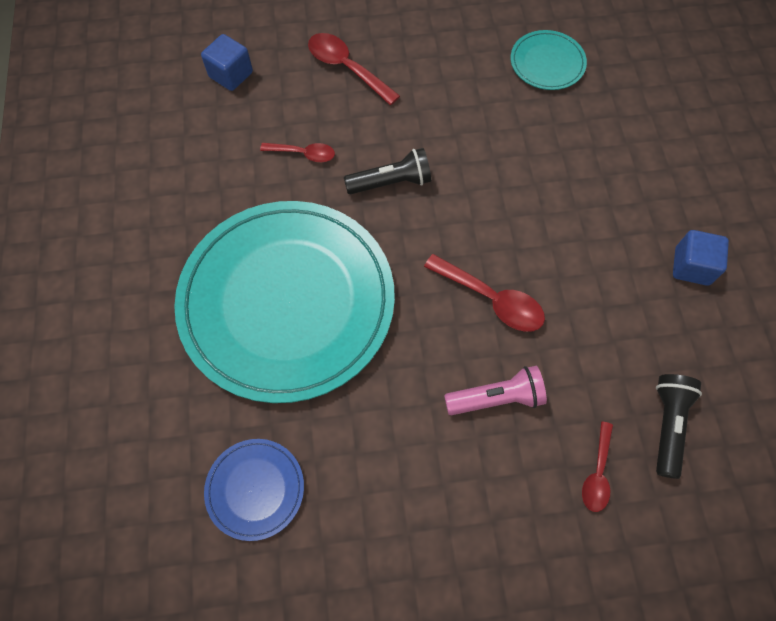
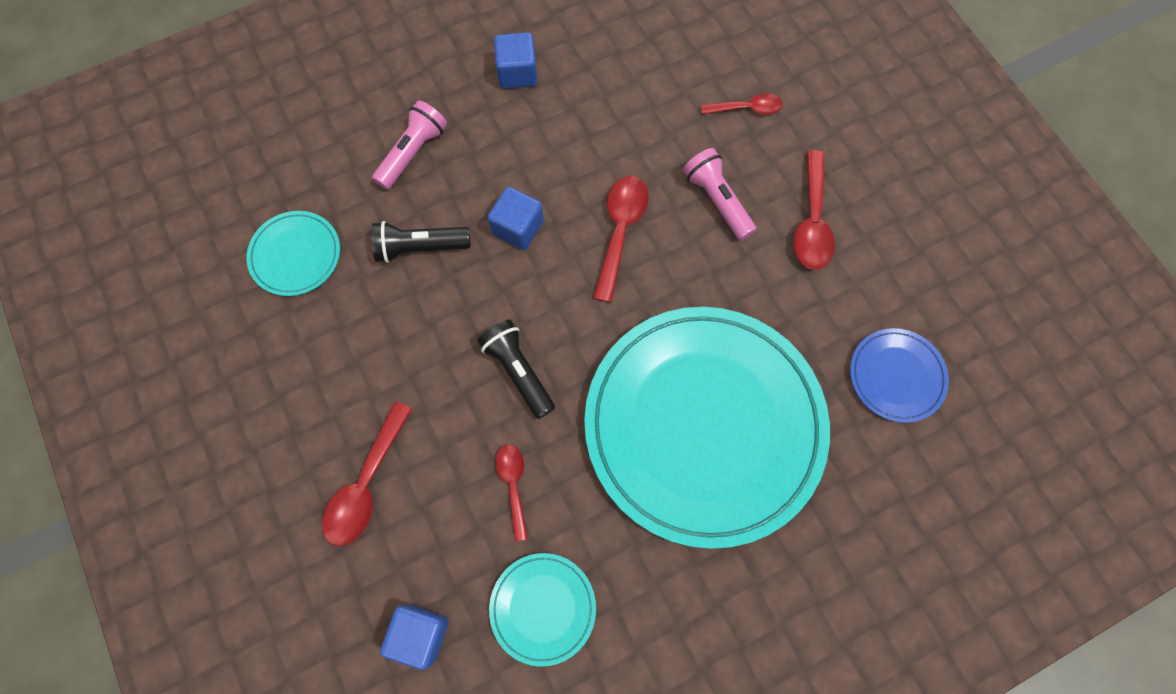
camera: 110 degrees left, 5 degrees up
black flashlight [656,374,702,479] -> black flashlight moved to [371,221,471,263]
none -> pink flashlight [372,100,447,190]
none -> blue cube [488,187,544,250]
none -> turquoise plate [489,553,596,667]
none -> red spoon [794,150,835,270]

